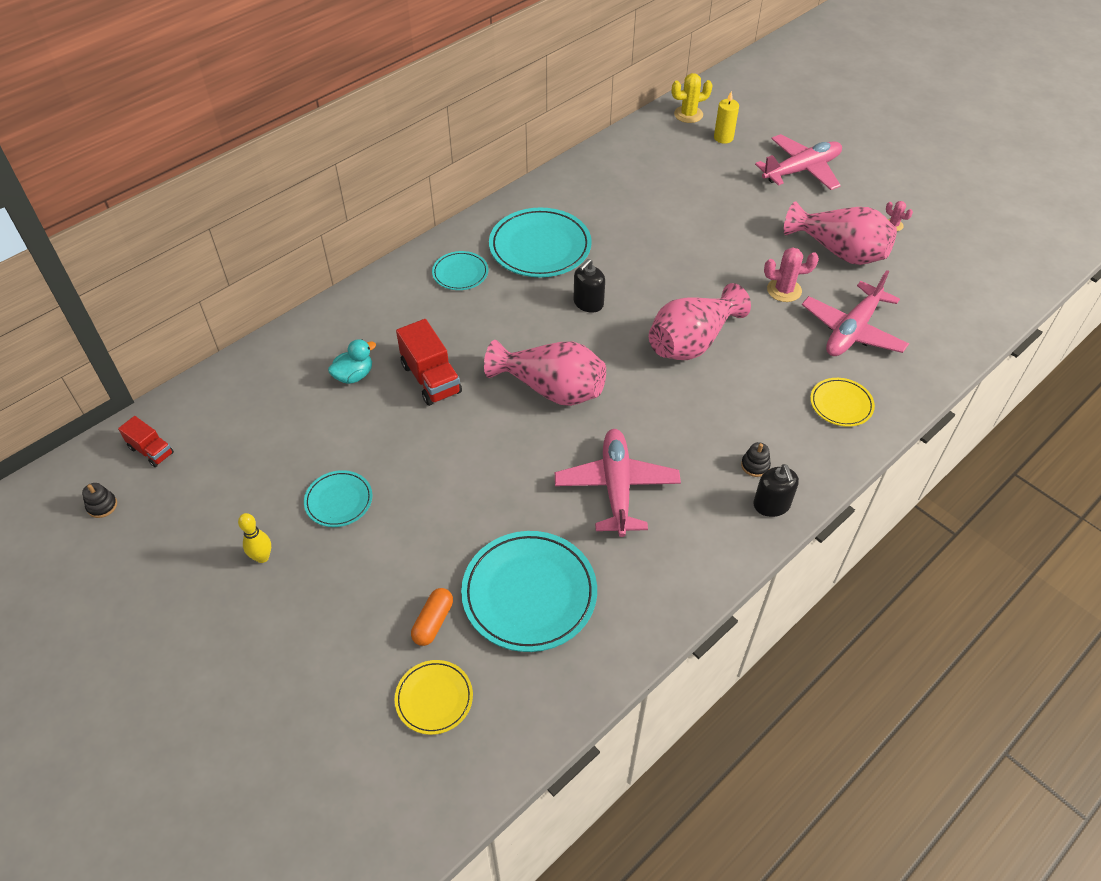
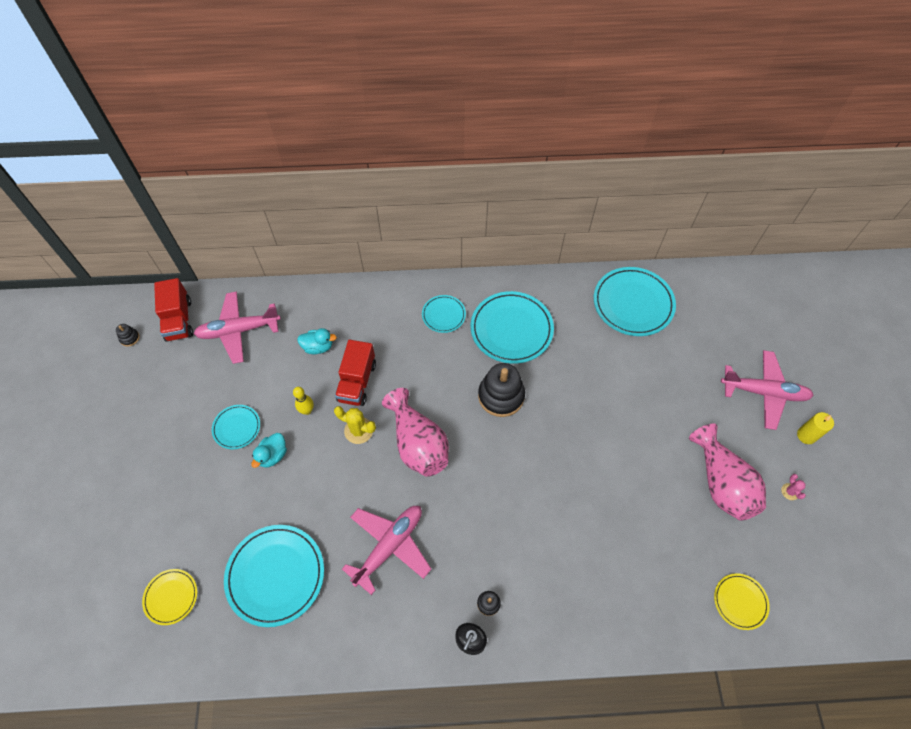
camera: 40 degrees right, 10 degrees up
red truck [118,416,174,467] -> red truck [154,278,193,342], size x1.65
yellow bowling pin [238,513,271,563] -> yellow bowling pin moved to [293,387,314,415]
orange capsule [411,588,453,646] -> none
black soap dispenser [574,259,605,313] -> black stacking toy [478,363,525,417]
pink vase [649,283,751,360] -> none
yellow cactus [672,73,713,123] -> yellow cactus moved to [334,406,376,444]
yellow candle [714,91,739,144] -> yellow candle moved to [797,412,834,444]
pink cactus [764,247,819,302] -> none
pink plane [802,270,909,356] -> pink plane moved to [193,291,281,364]
yellow plate [810,378,875,427] -> yellow plate moved to [714,573,770,630]
none -> turquoise duck [251,433,287,468]
none -> turquoise plate [594,267,676,336]

